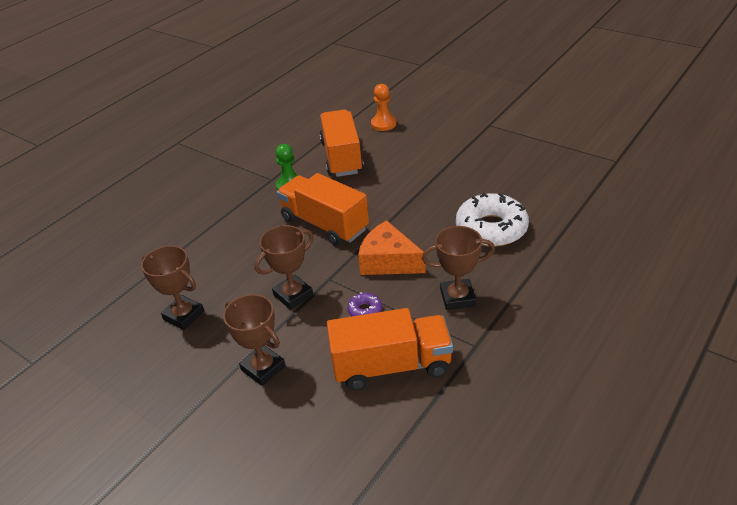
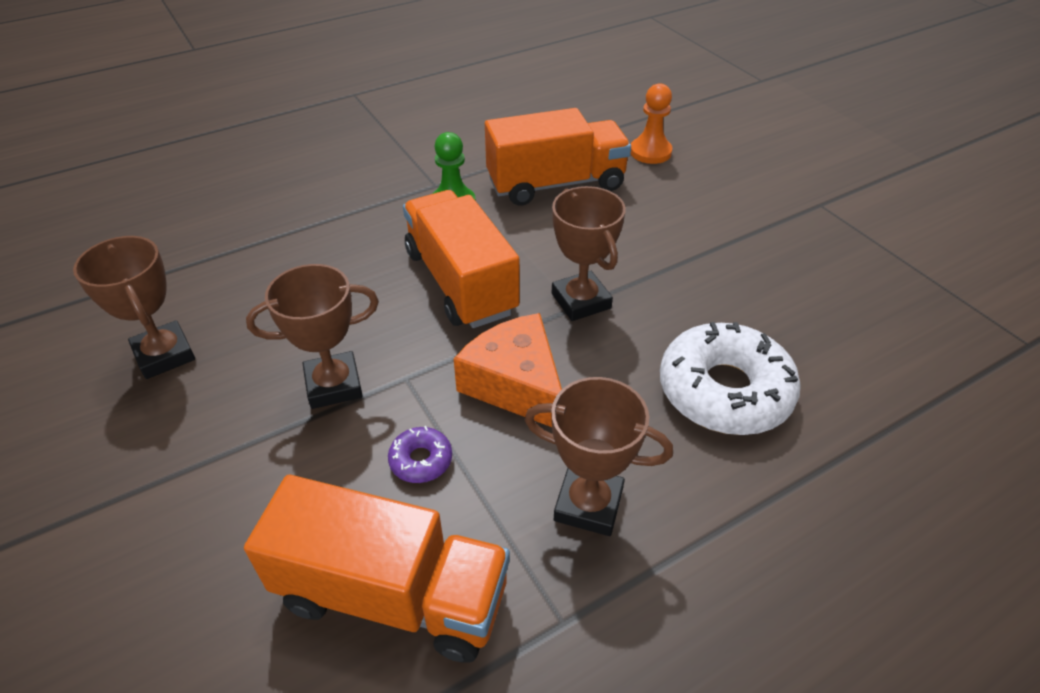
camera: 20 degrees right, 5 degrees up
brown trophy [223,294,286,386] -> brown trophy moved to [552,186,626,321]
orange truck [320,110,364,177] -> orange truck turned 60 degrees clockwise [485,108,631,206]

